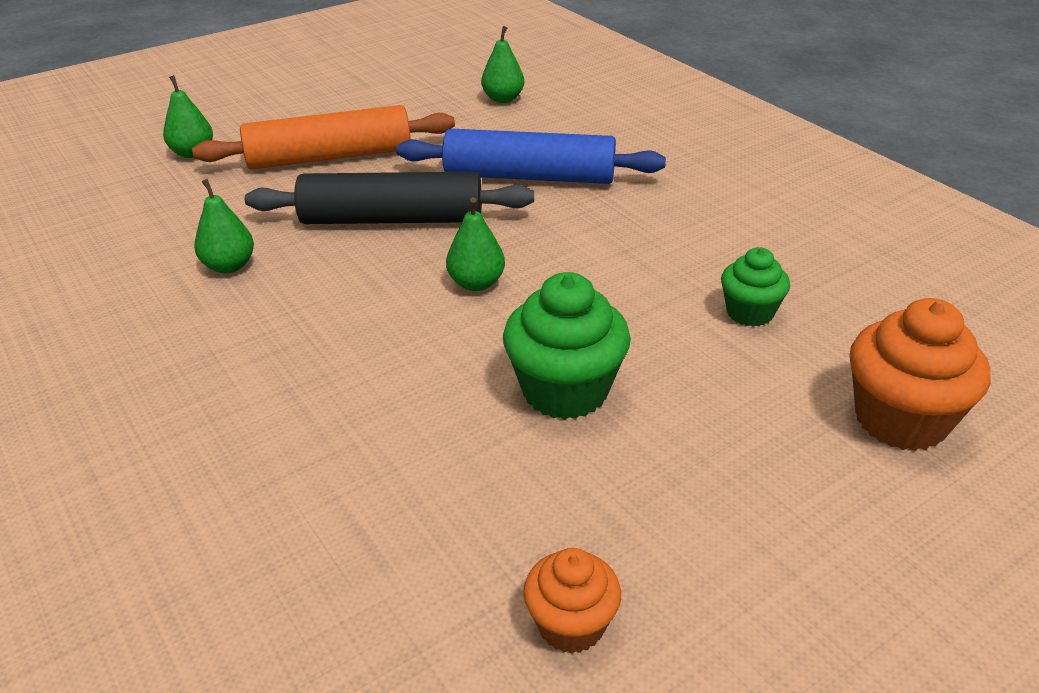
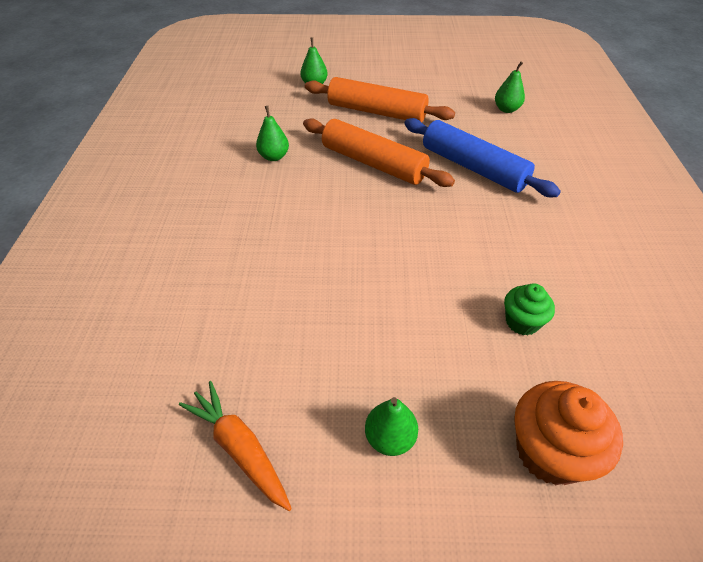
camera: 35 degrees right, 10 degrees up
black rolling pin [245,172,534,224] -> orange rolling pin [303,118,455,187]
green pear [446,197,505,291] -> green pear moved to [365,397,418,456]
green cupcake [503,272,631,420] -> none
orange cupcake [523,548,621,654] -> orange carrot [179,381,292,511]

